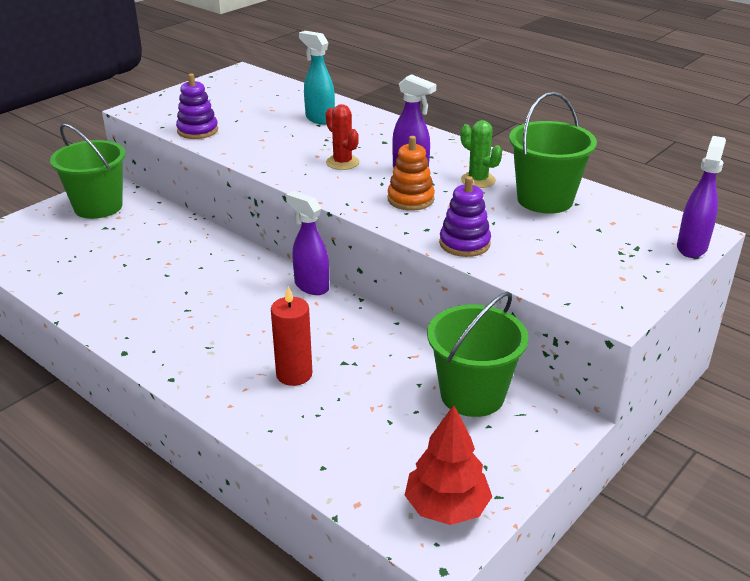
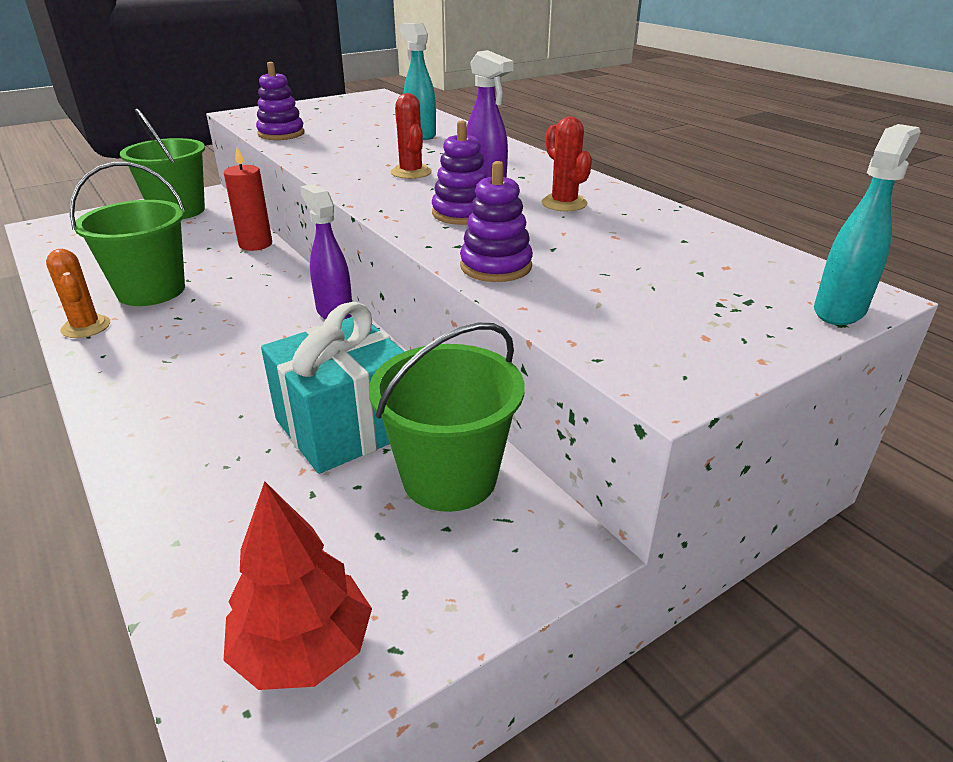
camera: 15 degrees right, 0 degrees up
red candle [271,286,312,386] -> red candle moved to [224,147,272,251]
orange stacking toy [388,136,435,211] -> purple stacking toy [432,120,487,225]
green cactus [460,120,502,188] -> red cactus [541,117,592,211]
green bucket [509,92,597,214] -> green bucket moved to [70,162,185,306]
purple spray bottle [677,136,726,258] -> turquoise spray bottle [814,124,921,325]
none -> orange cactus [46,249,110,338]
none -> turquoise gift [261,302,405,474]

